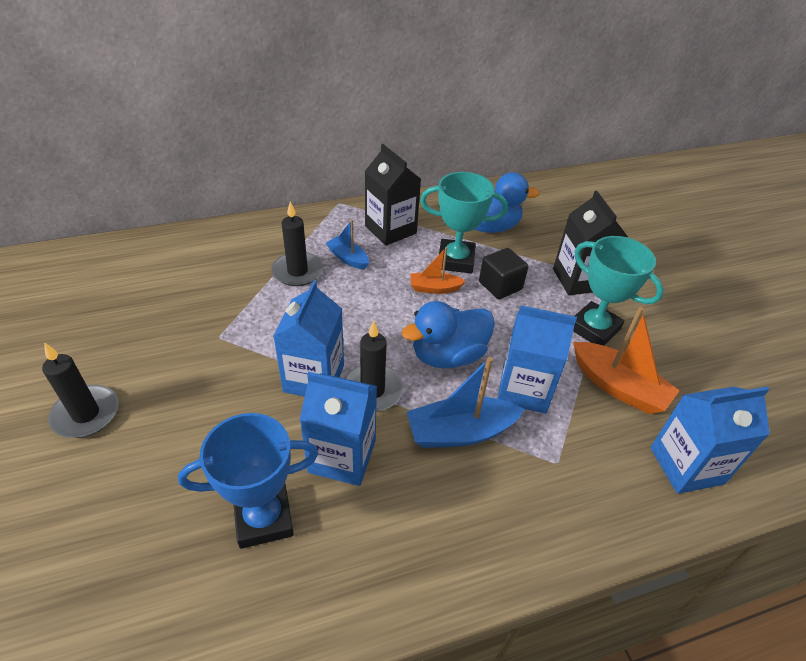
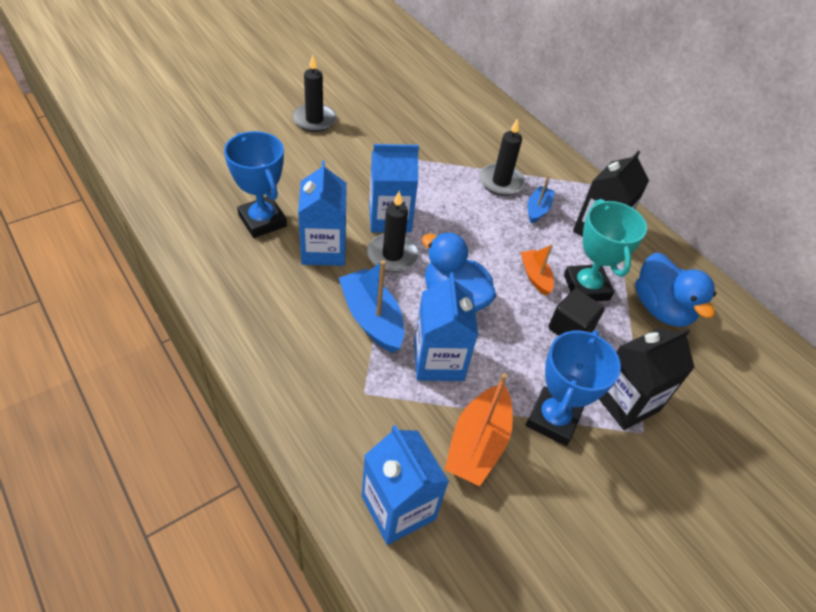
camera: 70 degrees right, 5 degrees up
turquoise trophy [573,236,664,346] -> blue trophy [526,330,621,446]

